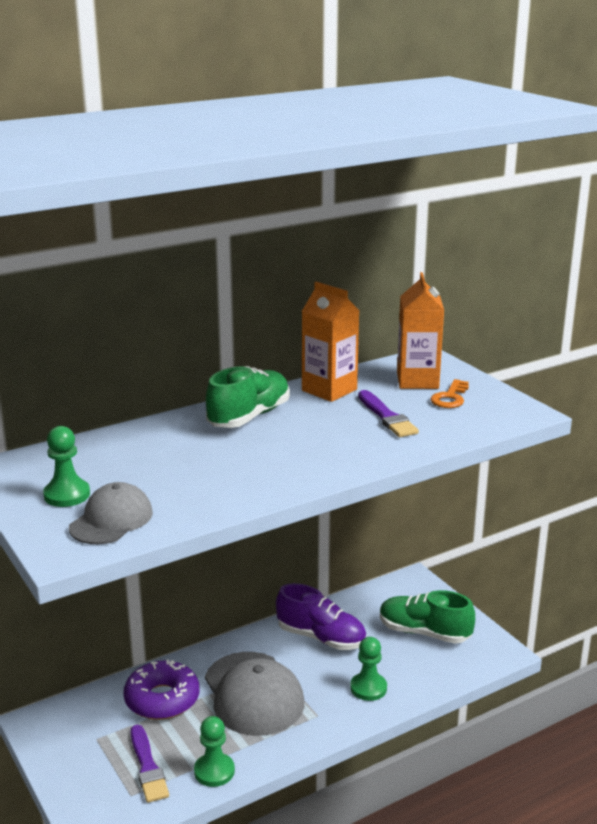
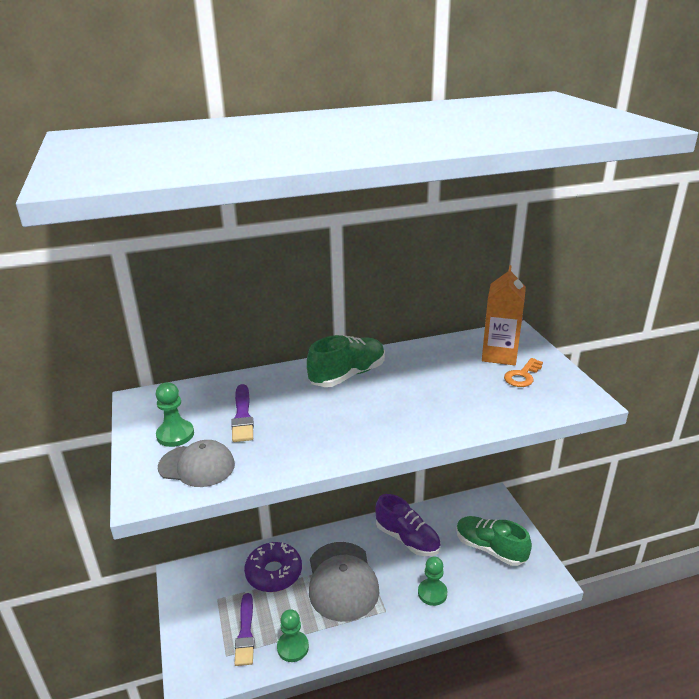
camera: 15 degrees right, 5 degrees up
grey cap [69,482,153,544] -> grey cap turned 60 degrees clockwise [158,440,235,487]
orange carton [302,282,359,402] -> none
purple brush [358,390,419,437] -> purple brush moved to [231,384,254,442]

